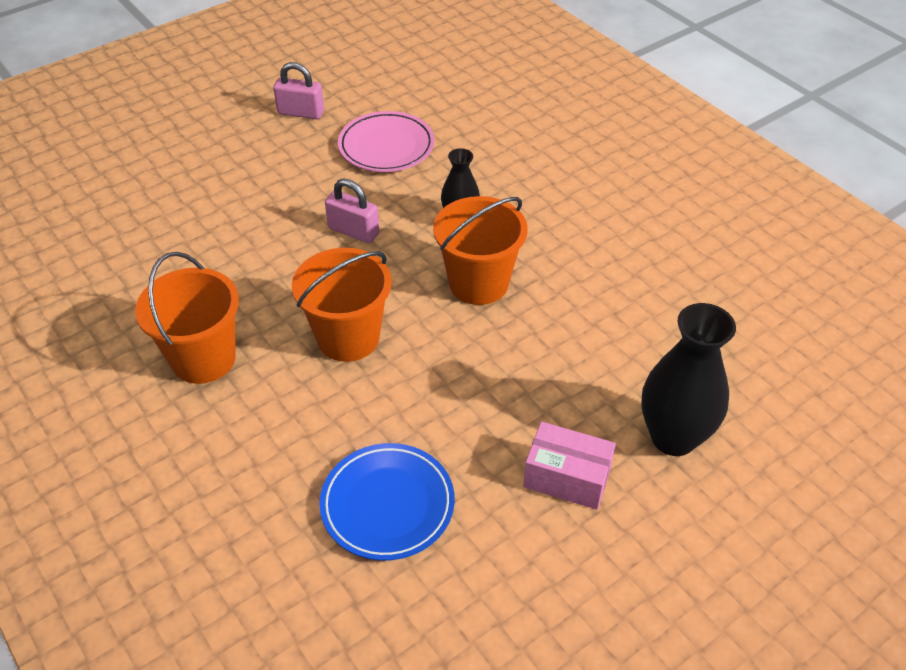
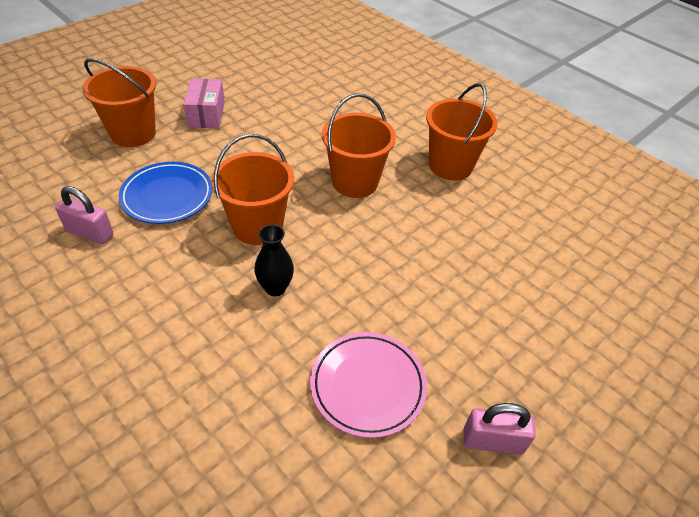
camera: 170 degrees right, 0 degrees up
blue plate [320,443,455,561] -> blue plate moved to [119,162,213,224]
pink padlock [325,179,379,243] -> pink padlock moved to [55,186,113,244]
pink box [523,422,616,510] -> pink box turned 75 degrees clockwise [183,78,225,128]
black vase [641,303,736,456] -> orange bucket [82,58,156,147]

